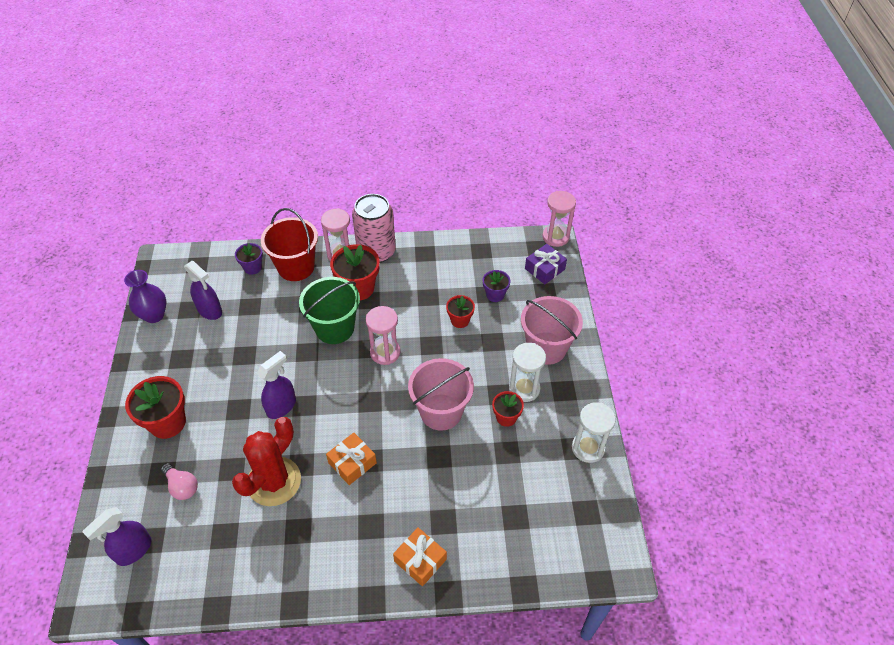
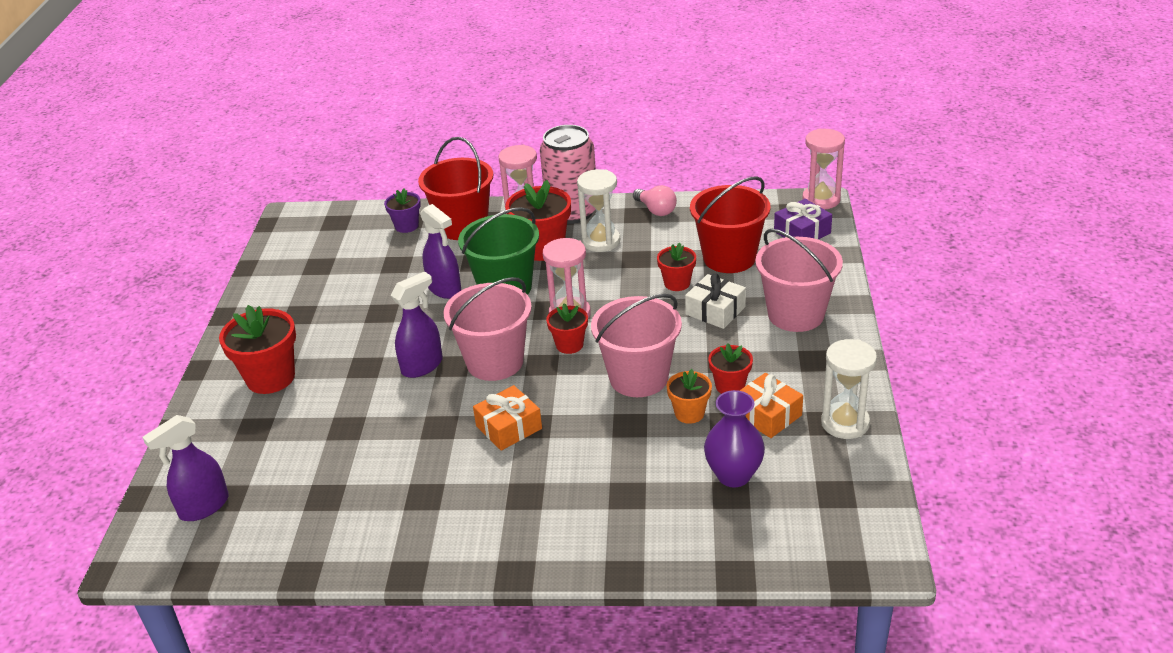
camera: 10 degrees right, 15 degrees down
purple vase [124,270,167,323] -> purple vase moved to [704,390,765,487]
pink light bulb [161,463,198,500] -> pink light bulb moved to [633,185,677,216]
purple spray bottle [184,260,222,320] -> purple spray bottle moved to [420,204,461,299]
red cactus [232,417,301,506] -> none
orange gift [393,527,447,586] -> orange gift moved to [739,373,803,438]
purple flower pot [483,270,510,302] -> red bucket [690,176,770,273]
white hourglass [509,343,546,402] -> white hourglass moved to [577,169,620,252]
none -> pink bucket [443,277,532,381]
none -> red flower pot [546,304,588,354]
none -> orange flower pot [667,369,712,424]
none -> white gift [685,273,746,329]

